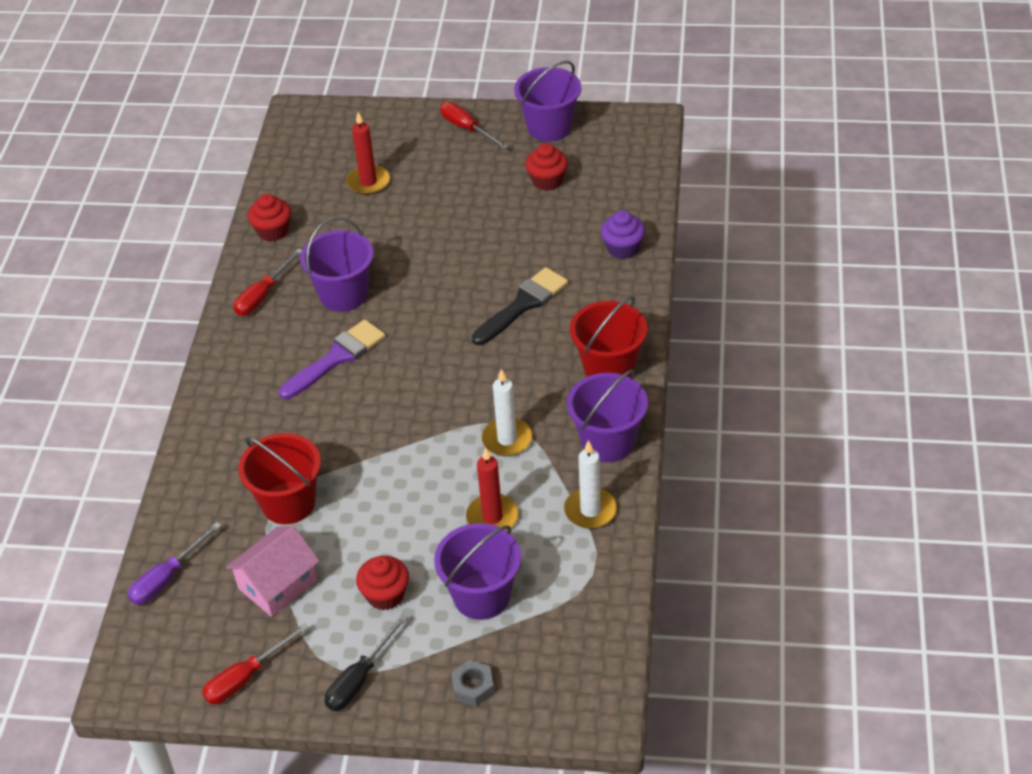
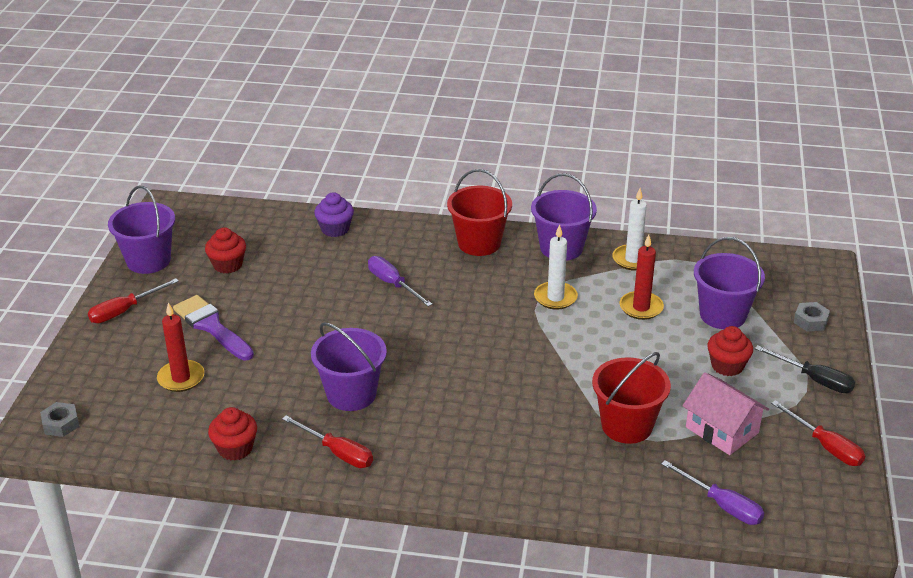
camera: 90 degrees left, 10 degrees down
purple brush [279,319,385,399] -> purple brush moved to [173,295,254,360]
black brush [472,267,568,345] -> purple screwdriver [368,256,433,307]
none -> grey nut [40,402,79,437]

